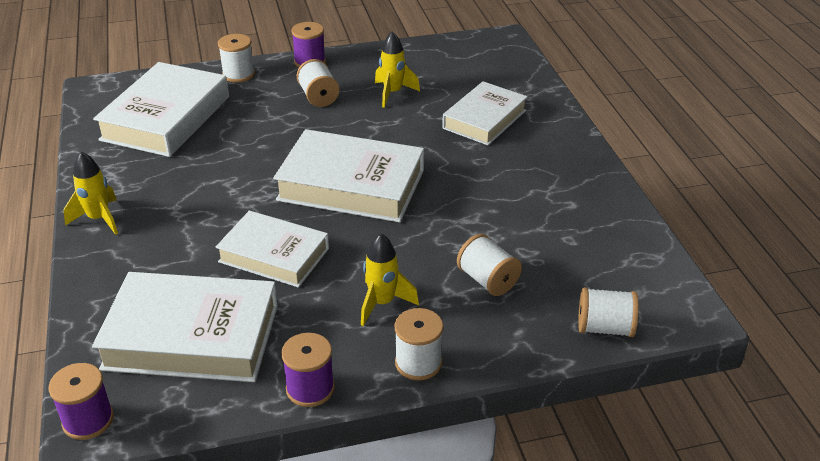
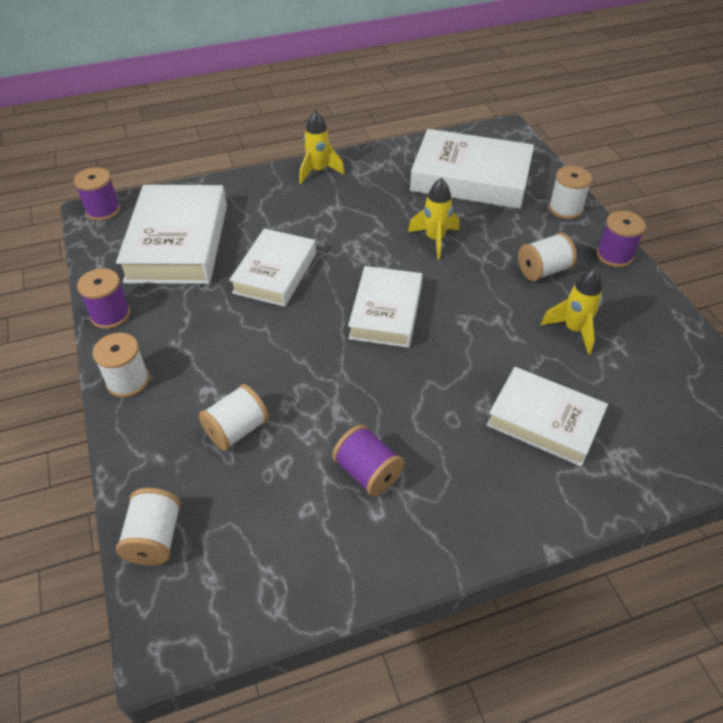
camera: 85 degrees right, 10 degrees up
white book [273,129,424,222] -> white book [348,266,422,348], size x0.66
yellow rocket [361,233,419,326] -> yellow rocket moved to [408,178,459,259]
none -> purple spool [332,424,404,496]

